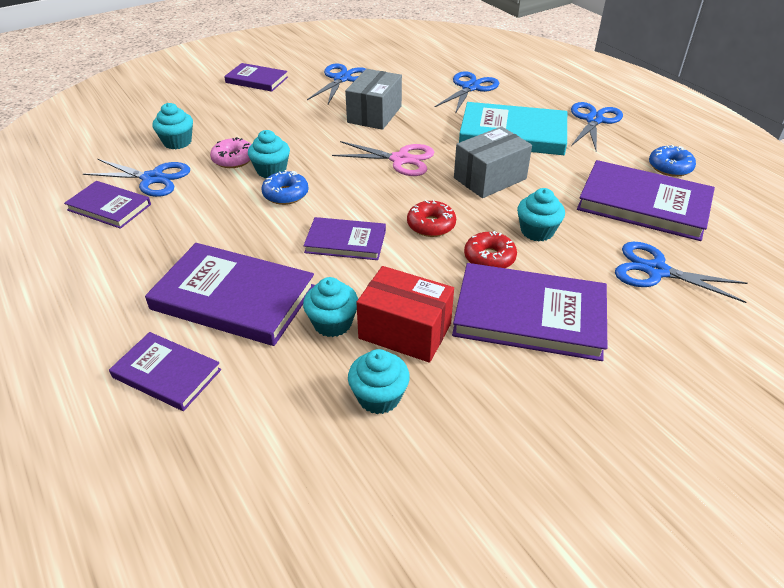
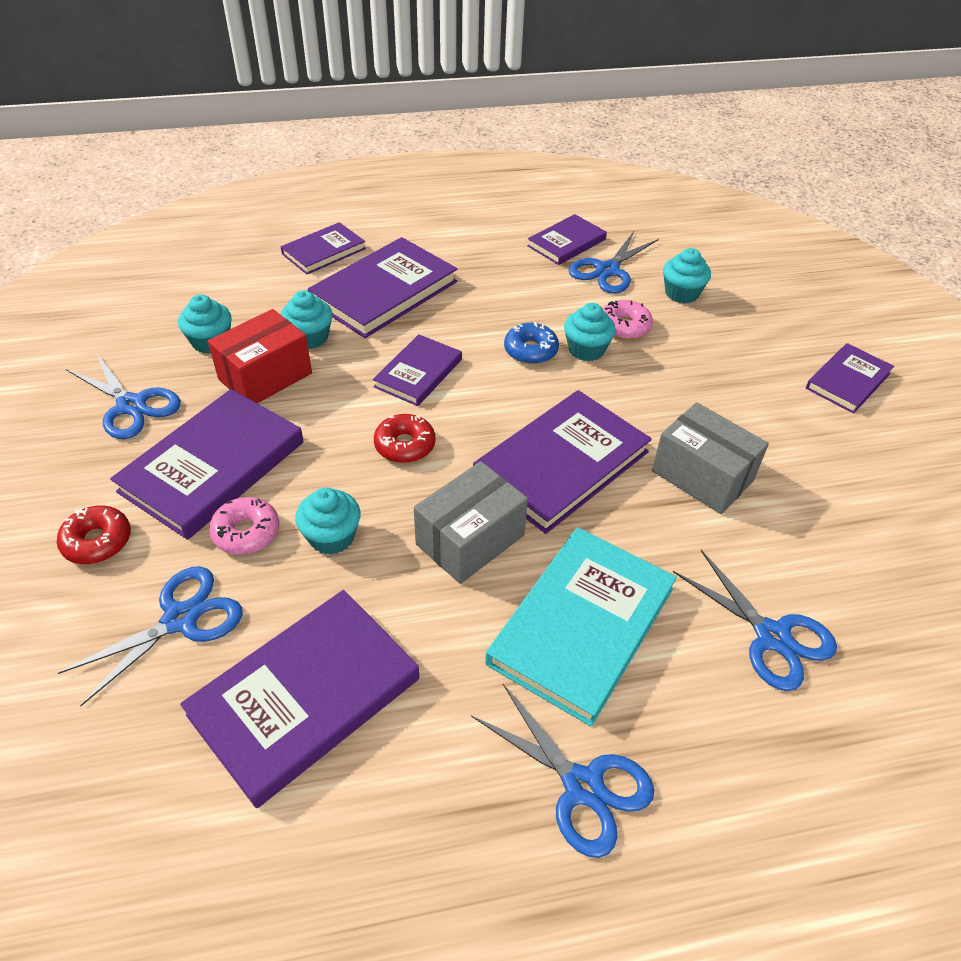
camera: 110 degrees right, 5 degrees up
blue scissors [307,63,366,104] -> blue scissors moved to [66,353,181,439]
pink scissors [332,141,434,176] -> purple book [473,390,652,534]
grey box [454,126,532,198] -> grey box turned 60 degrees clockwise [414,461,528,584]
red donut [464,231,517,268] -> red donut moved to [57,506,131,564]
blue donut [649,145,696,177] -> none
none -> pink donut [209,497,279,555]

